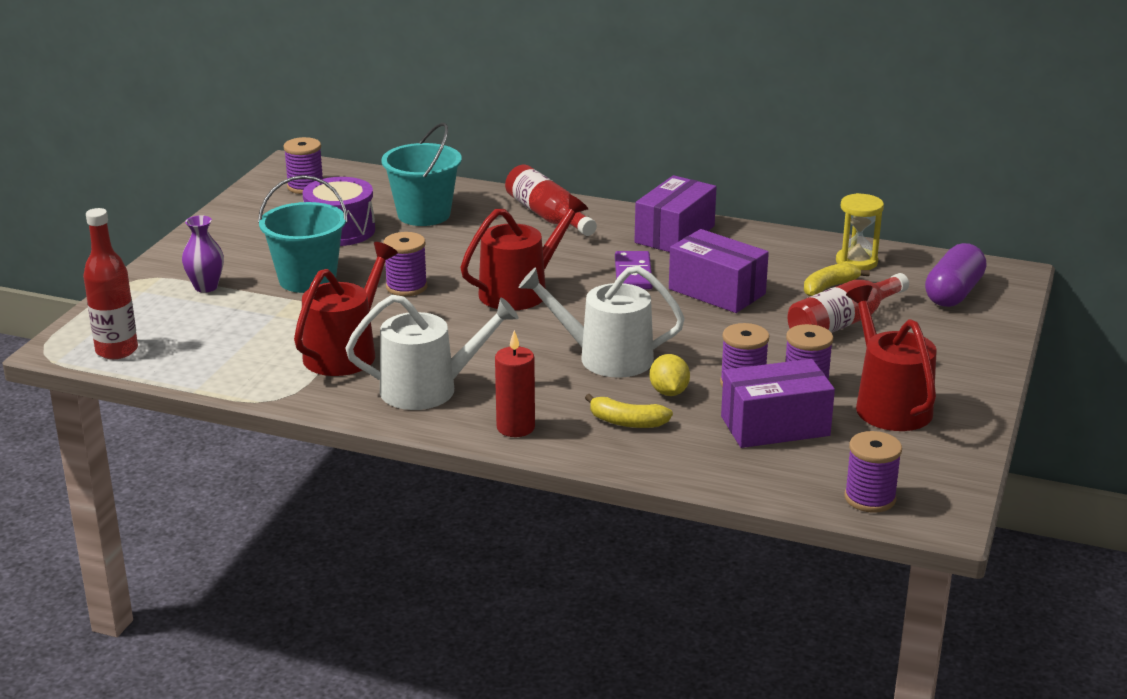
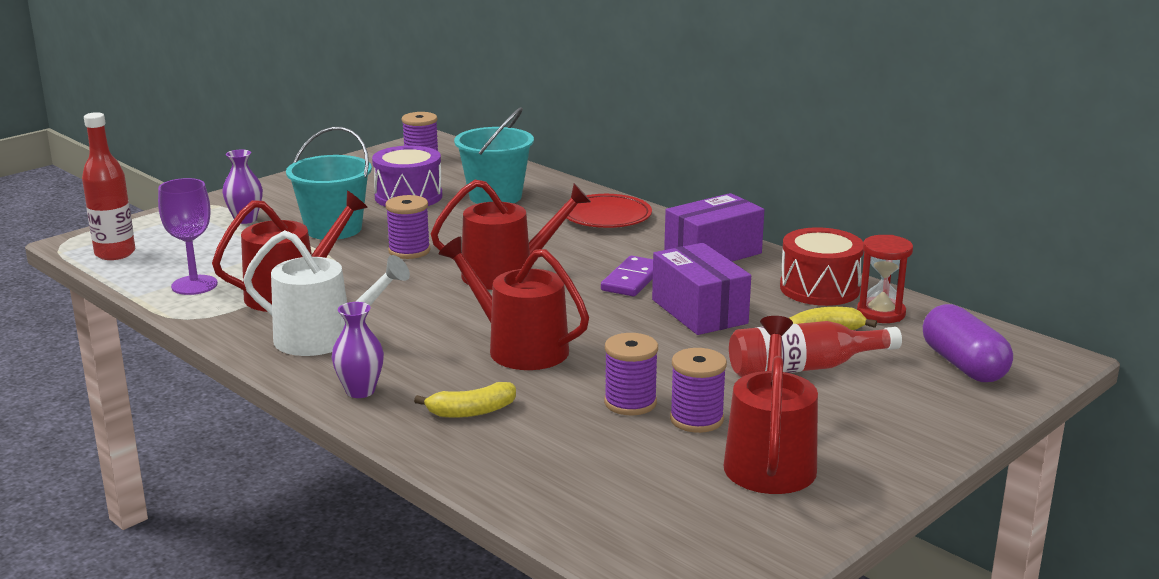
camera: 25 degrees right, 5 degrees down
red candle [495,330,535,437] -> purple vase [331,302,384,398]
red bottle [505,165,597,236] -> red plate [562,194,652,228]
white watering can [518,266,685,378] -> red watering can [439,236,589,370]
yellow banana [585,394,673,428] -> yellow banana turned 60 degrees counterclockwise [414,382,516,418]
yellow lemon [650,354,690,396] -> none
purple box [721,359,835,448] -> none
yellow hourglass [836,193,884,270] -> red hourglass [857,235,913,323]
purple spool [844,431,902,513] -> none
purple capsule [925,243,986,307] -> purple capsule turned 75 degrees counterclockwise [923,304,1013,382]
none -> purple goblet [158,178,218,295]
none -> red drum [780,227,864,306]

